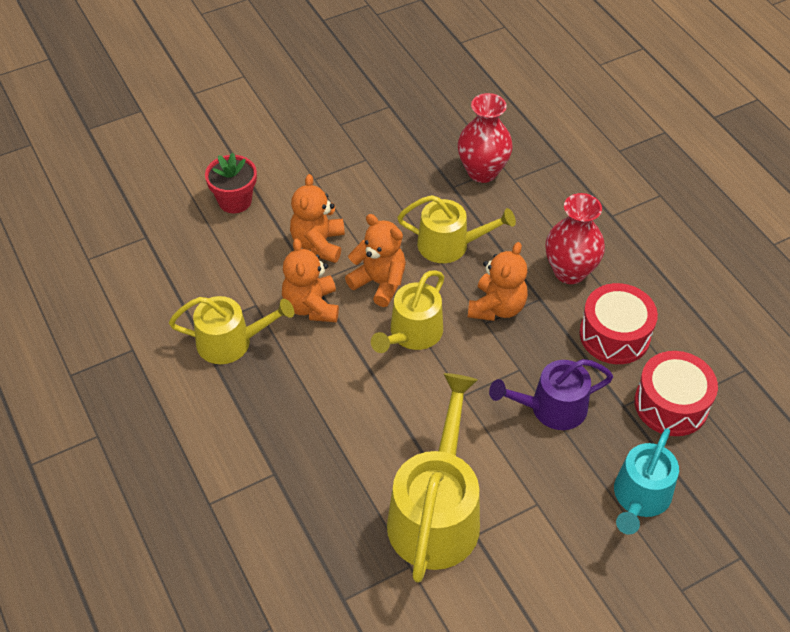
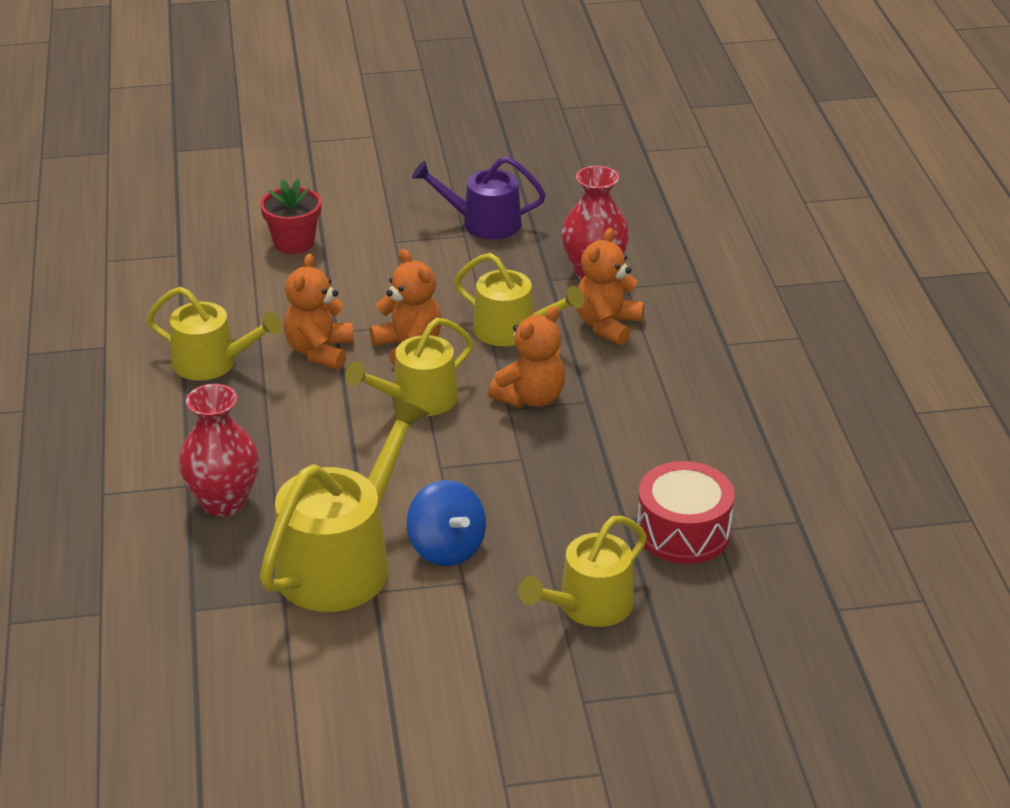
camera: 20 degrees right, 15 degrees down
orange teddy bear [290,174,345,263] -> orange teddy bear moved to [576,228,644,345]
purple watering can [489,359,613,430] -> purple watering can moved to [412,157,546,240]
red vase [546,193,605,284] -> red vase moved to [179,384,259,517]
red drum [579,283,658,364] -> none
turquoise watering can [614,428,679,535] -> yellow watering can [518,516,647,627]
none -> blue spinning top [407,480,486,566]

